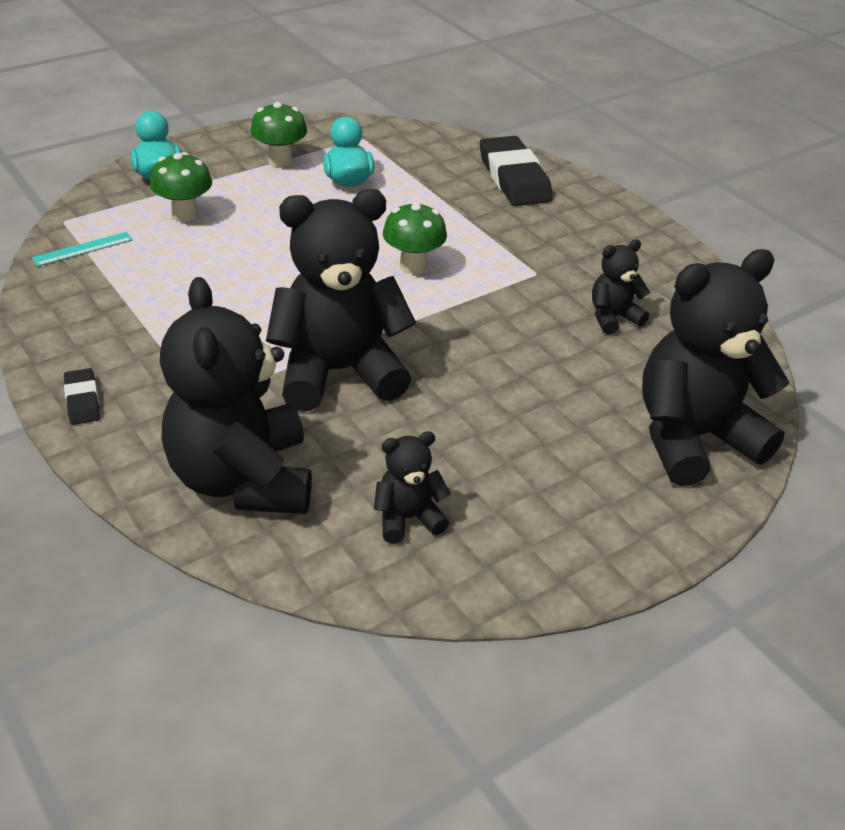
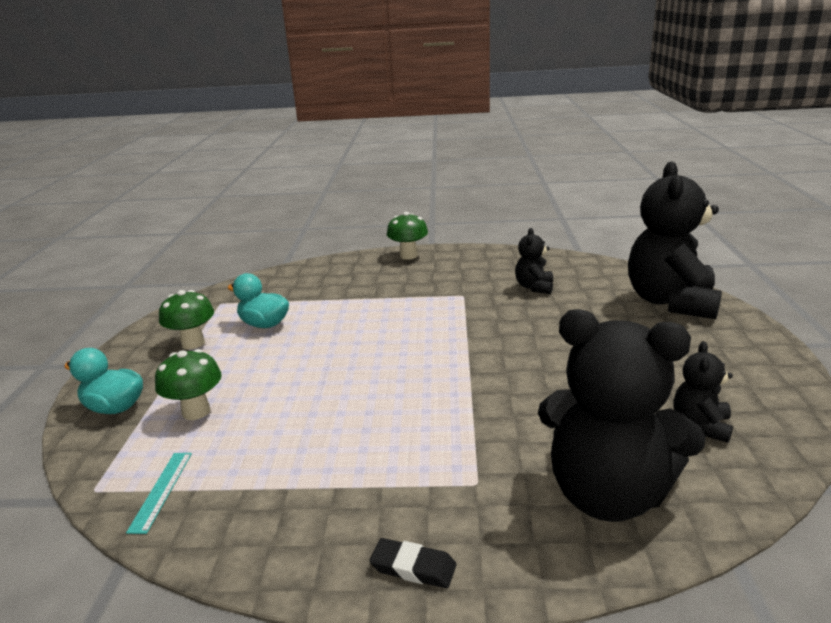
camera: 50 degrees left, 15 degrees down
black teddy bear [266,189,416,411] -> none
green mushroom [383,201,447,274] -> green mushroom moved to [387,212,428,260]
black eraser [480,136,553,206] -> none

